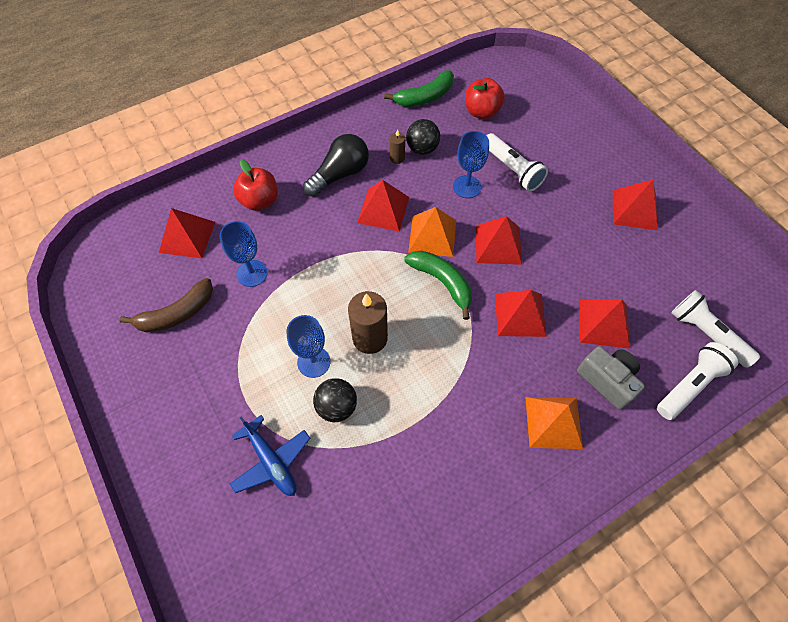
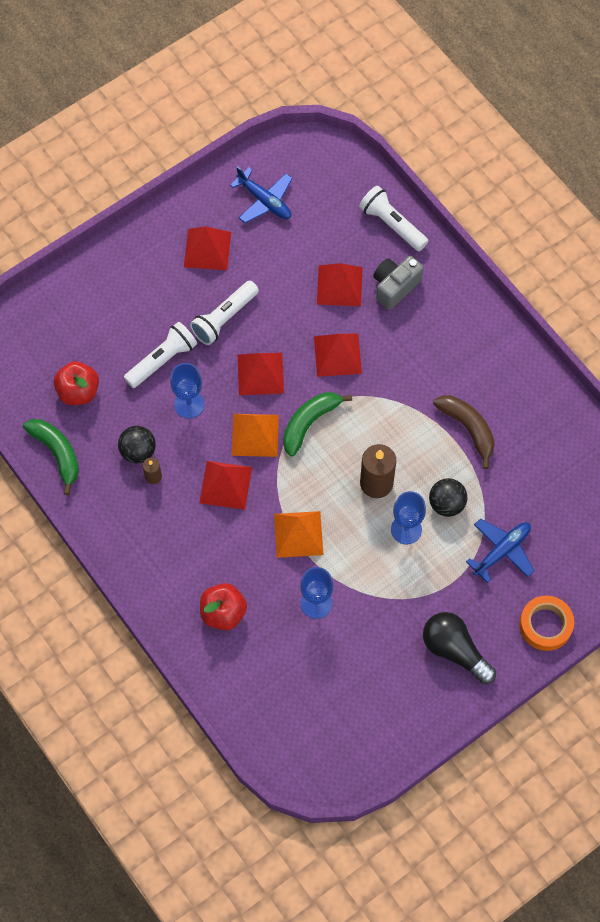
camera: 95 degrees left, 5 degrees up
brown banana [119,278,213,333] -> brown banana moved to [433,395,495,469]
red pyramid [159,208,215,259] -> none
black light bulb [303,134,369,197] -> black light bulb moved to [423,612,496,684]
orange pyramid [525,397,583,449] -> orange pyramid moved to [274,511,323,558]
white flashlight [671,290,760,368] -> white flashlight moved to [190,281,259,345]
none -> blue plane [230,166,293,223]
none -> orange tape [519,595,574,651]

